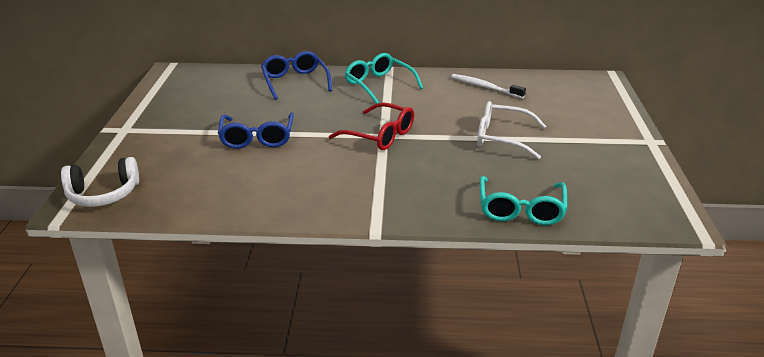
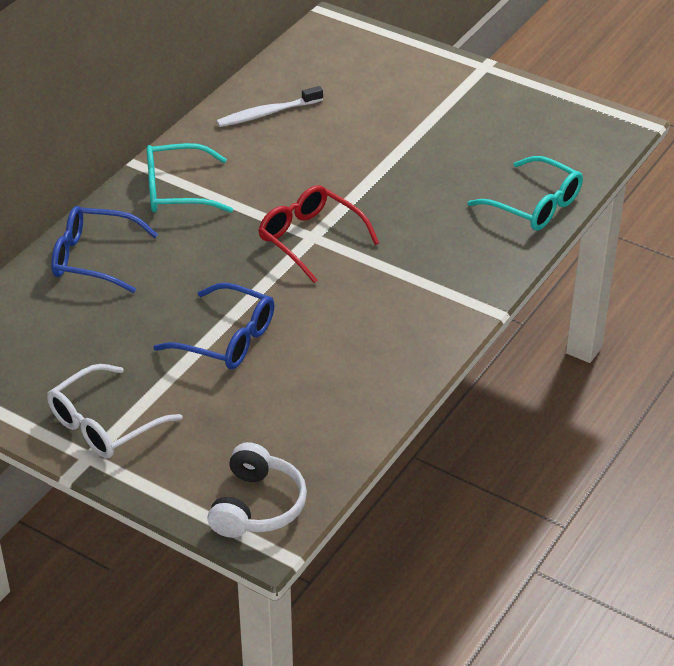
camera: 60 degrees left, 10 degrees up
red glasses [329,102,414,150] -> red glasses turned 105 degrees counterclockwise [258,185,379,283]
white glasses [477,101,546,159] -> white glasses moved to [47,364,182,458]

